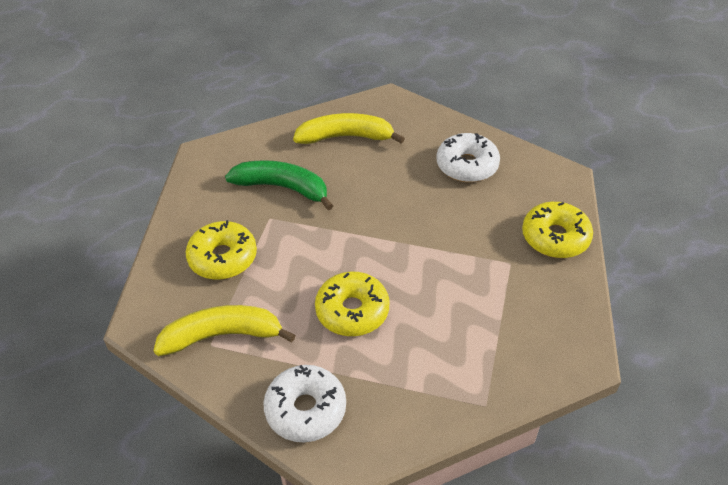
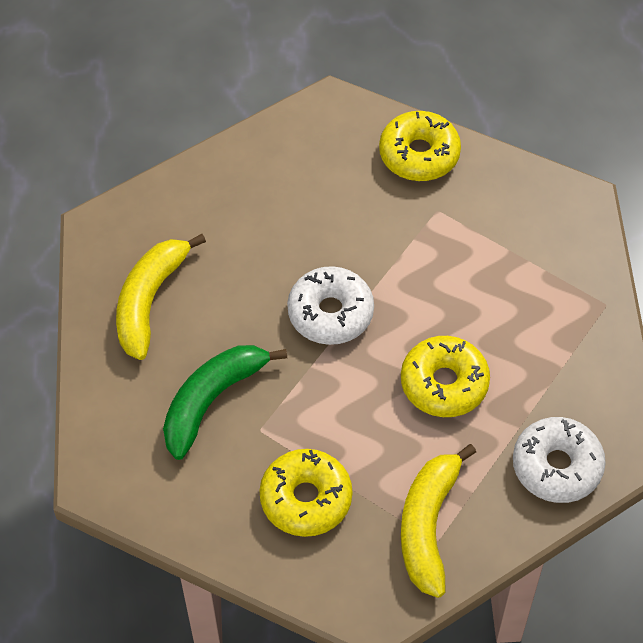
camera: 70 degrees left, 10 degrees up
white donut [436,133,500,182] -> white donut moved to [287,266,374,345]

